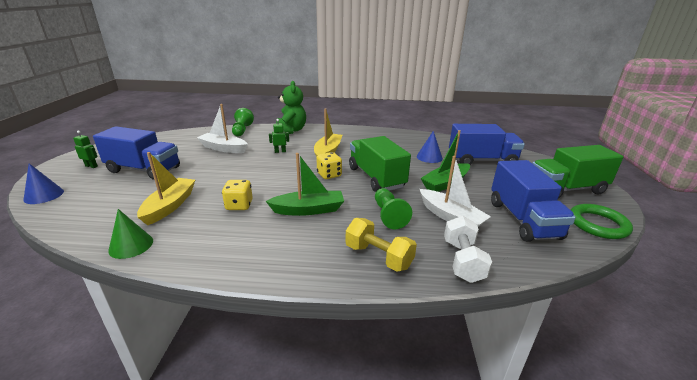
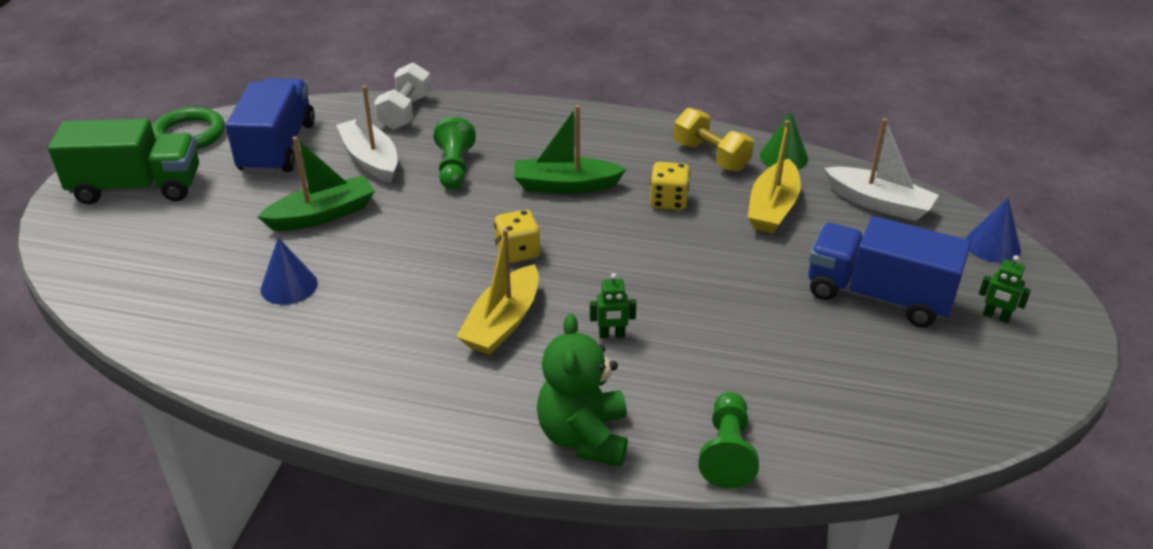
camera: 170 degrees left, 10 degrees up
white boat [197,104,248,153] -> white boat moved to [824,118,939,221]
yellow dumbbell [346,218,417,272] -> yellow dumbbell moved to [674,108,754,171]
green truck [349,136,411,192] -> none
blue truck [449,124,525,165] -> none

